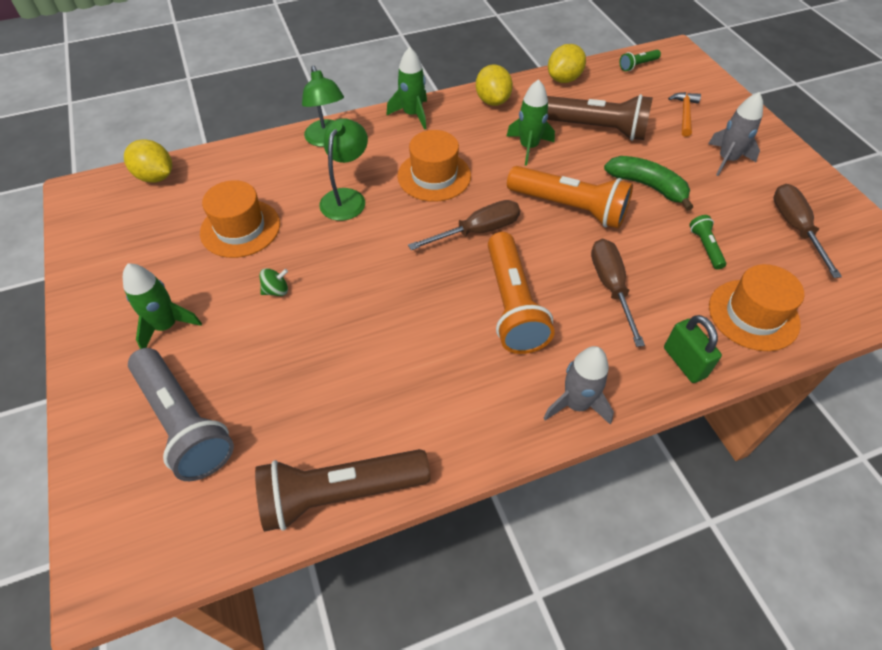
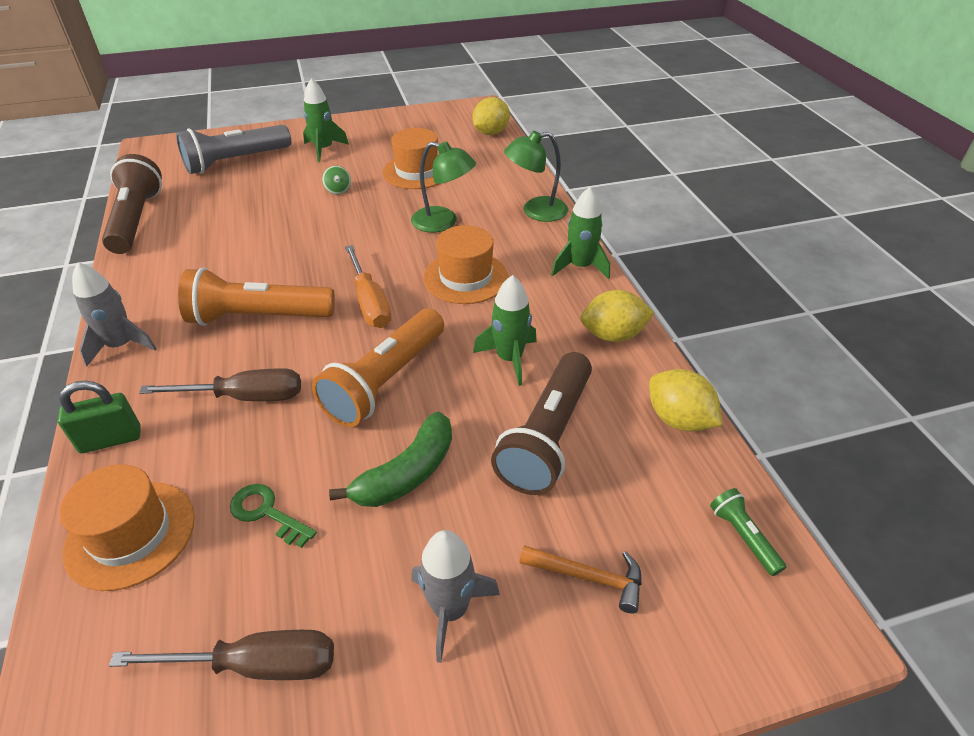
camera: 95 degrees right, 10 degrees down
brown screwdriver [408,200,520,250] -> orange screwdriver [345,245,391,328]
green flashlight [689,215,726,270] -> green key [230,484,317,548]

